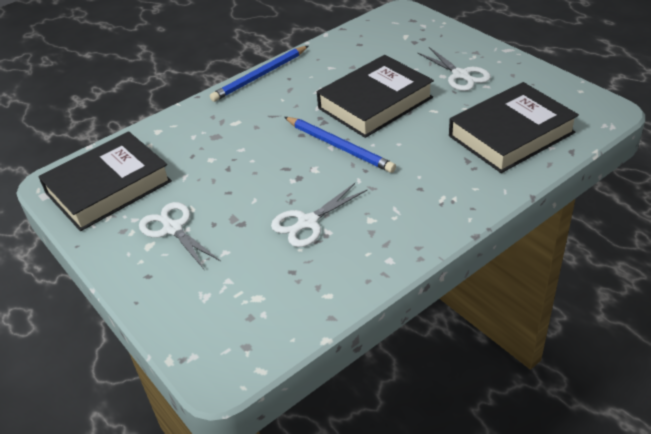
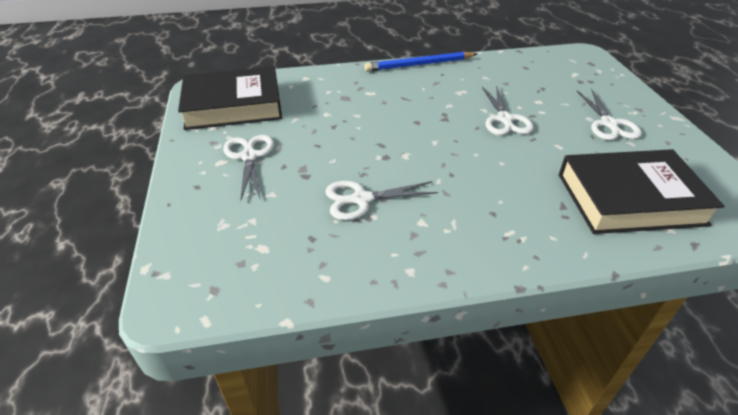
camera: 25 degrees right, 0 degrees up
blue pencil [284,117,396,173] -> none
black book [317,55,434,138] -> white scissors [482,85,534,135]

